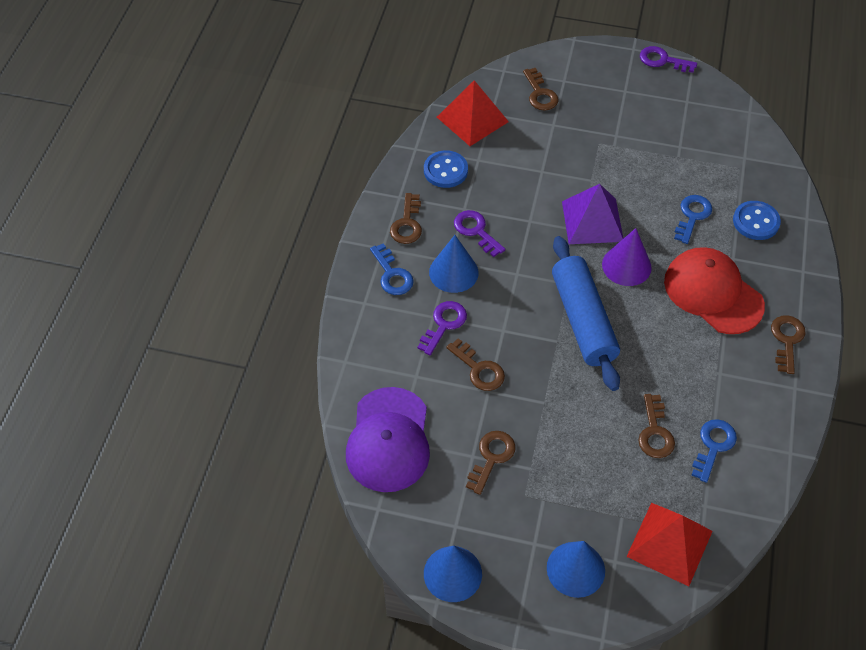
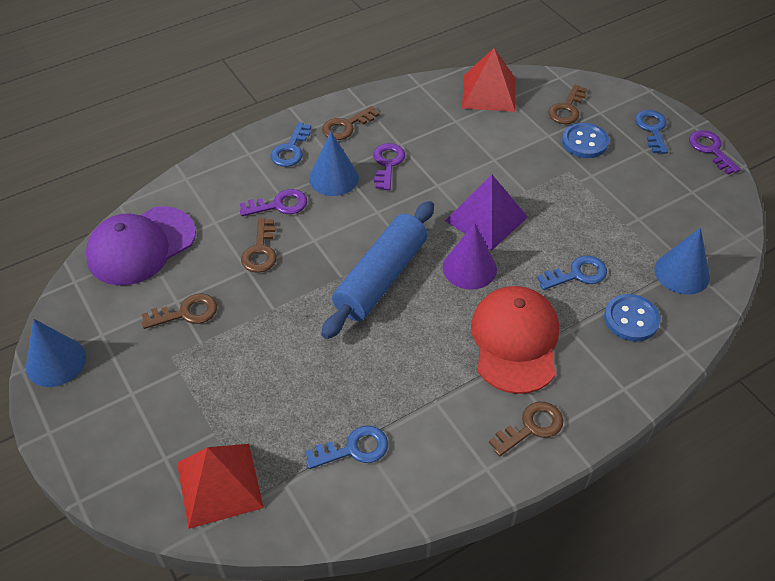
camera: 45 degrees right, 5 degrees down
blue button [424,150,468,188] -> blue button moved to [562,123,609,158]
blue cone [547,541,605,598] -> blue cone moved to [654,228,710,295]
brown key [638,394,675,458] -> none
none -> blue key [635,110,668,154]

